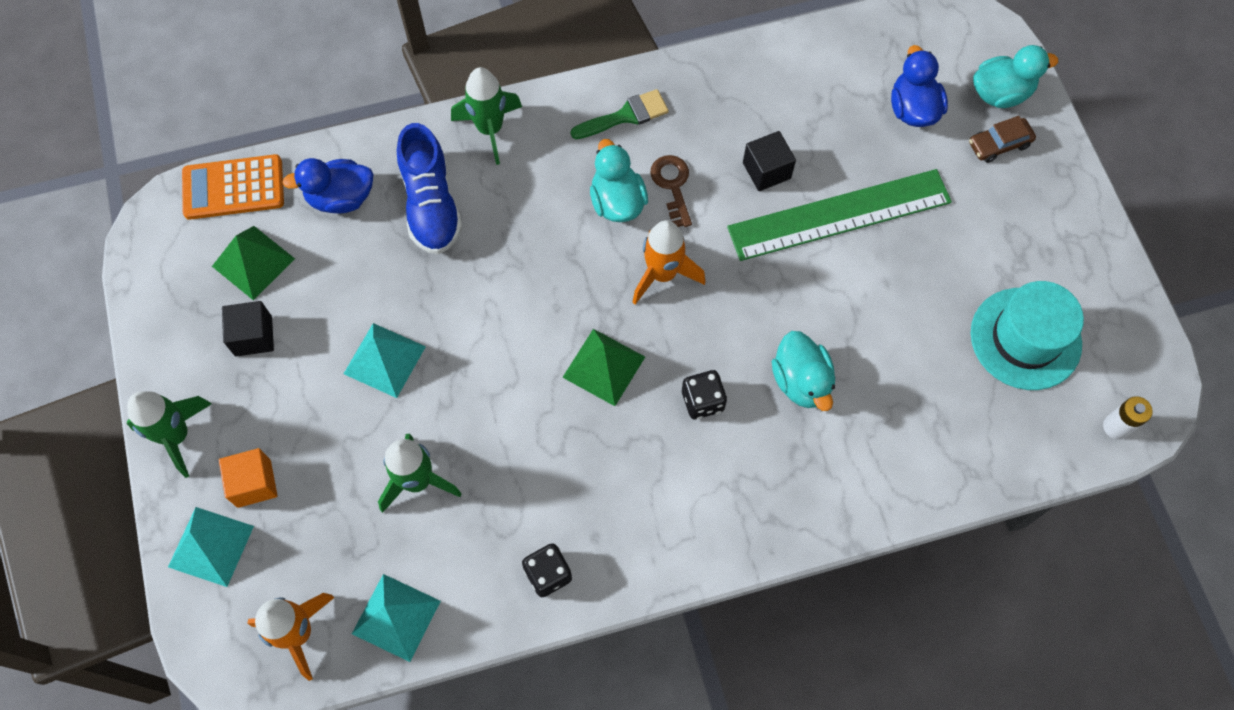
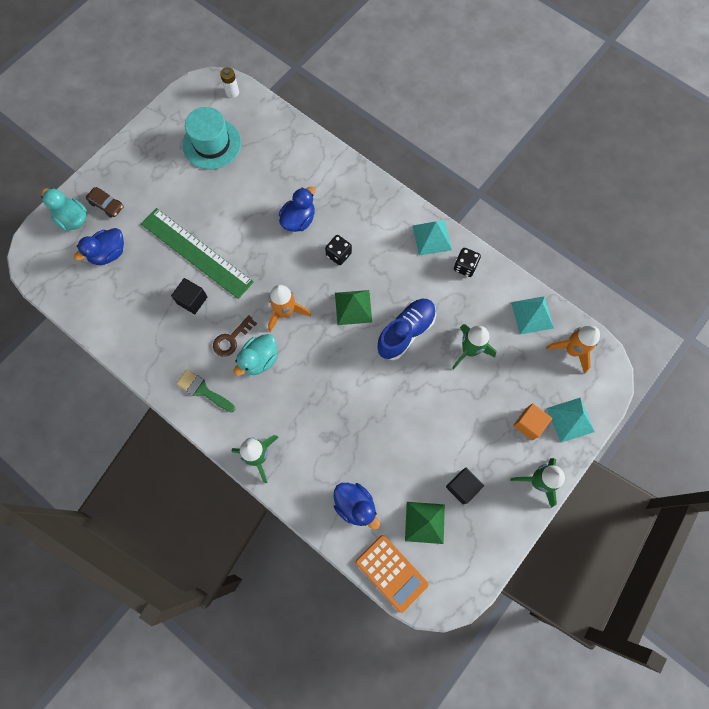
camera: 125 degrees left, 5 degrees up
turquoise pyramid [344,323,426,398] -> turquoise pyramid moved to [412,220,452,256]
blue shoe [397,123,463,255] -> blue shoe moved to [377,299,436,360]
turquoise duck [772,331,835,411] -> blue duck [279,186,316,232]

